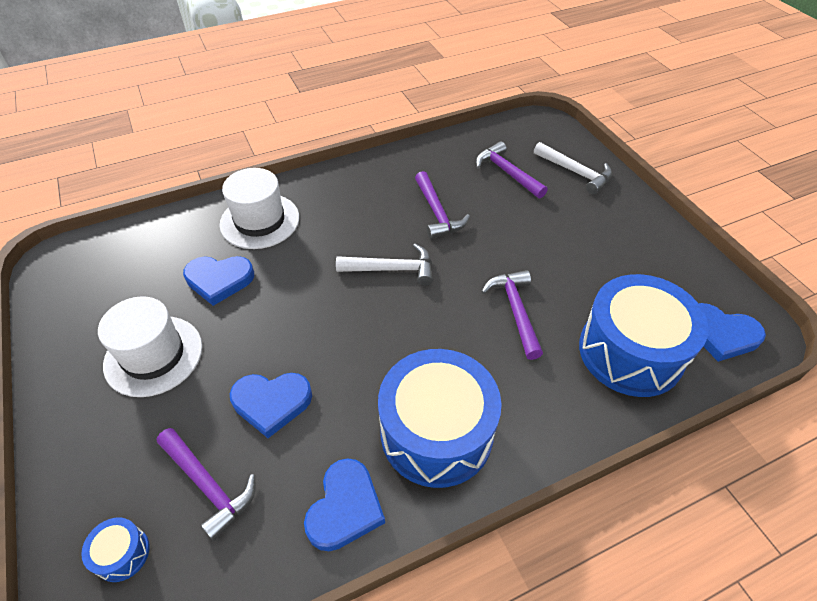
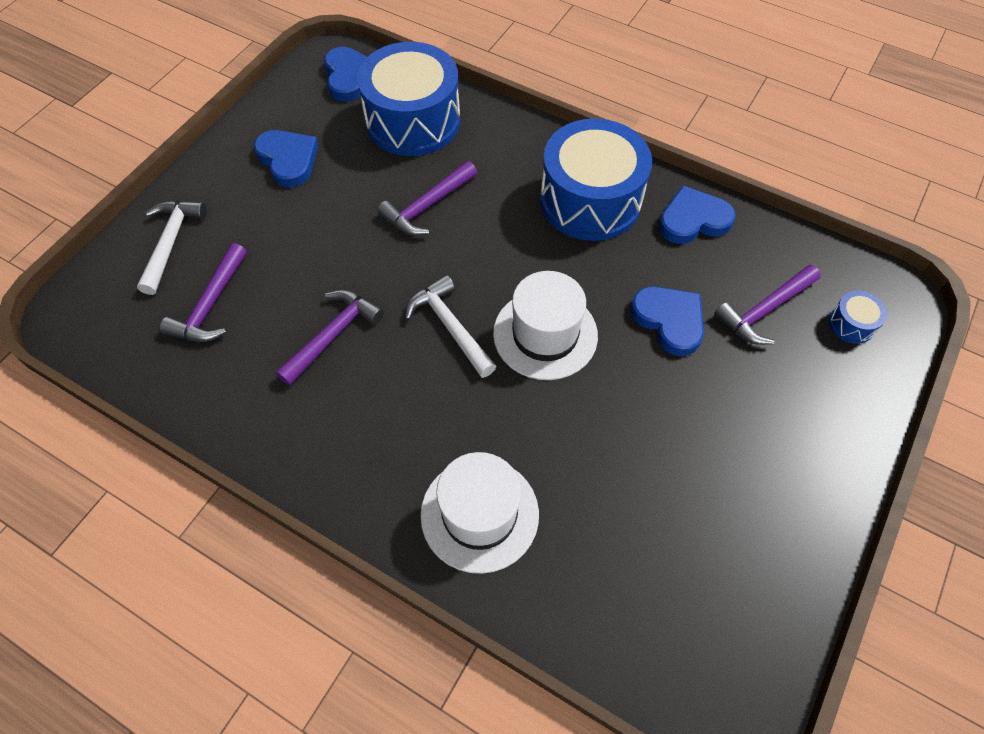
camera: 125 degrees left, 10 degrees up
white hat [98,296,202,397] -> white hat moved to [493,271,598,380]
purple hammer [156,428,256,541] -> purple hammer turned 135 degrees counterclockwise [714,265,821,345]
blue heart [183,256,254,306] -> blue heart moved to [254,130,318,187]

